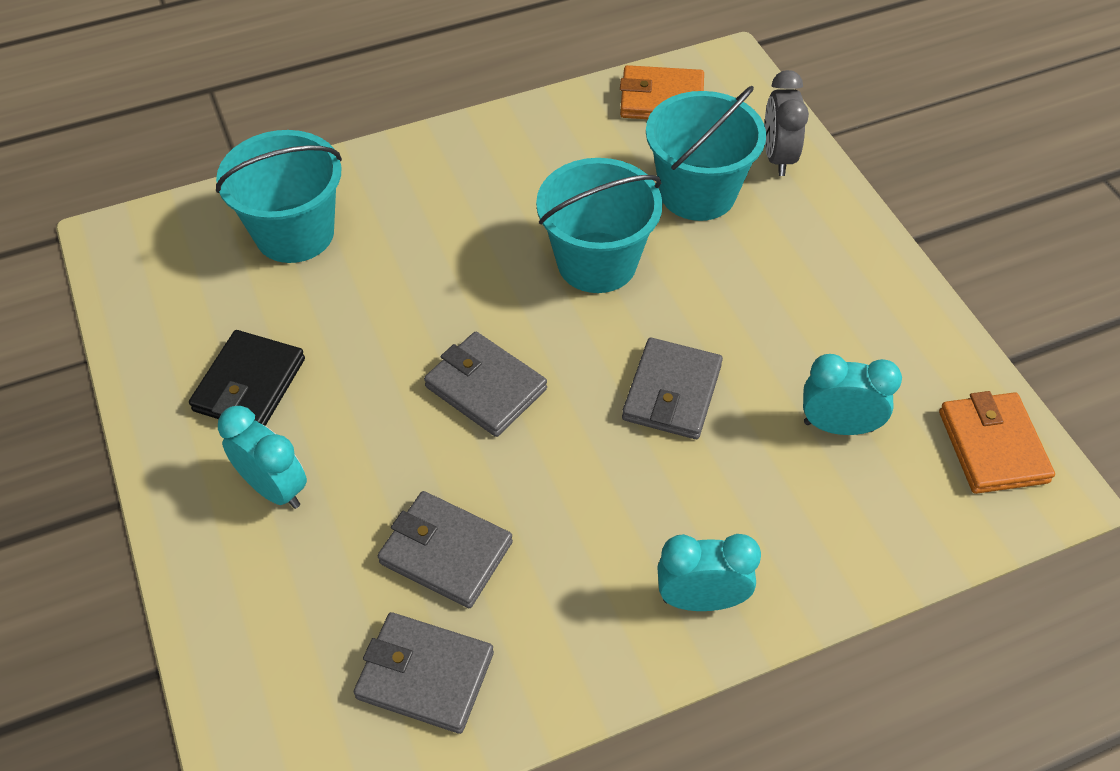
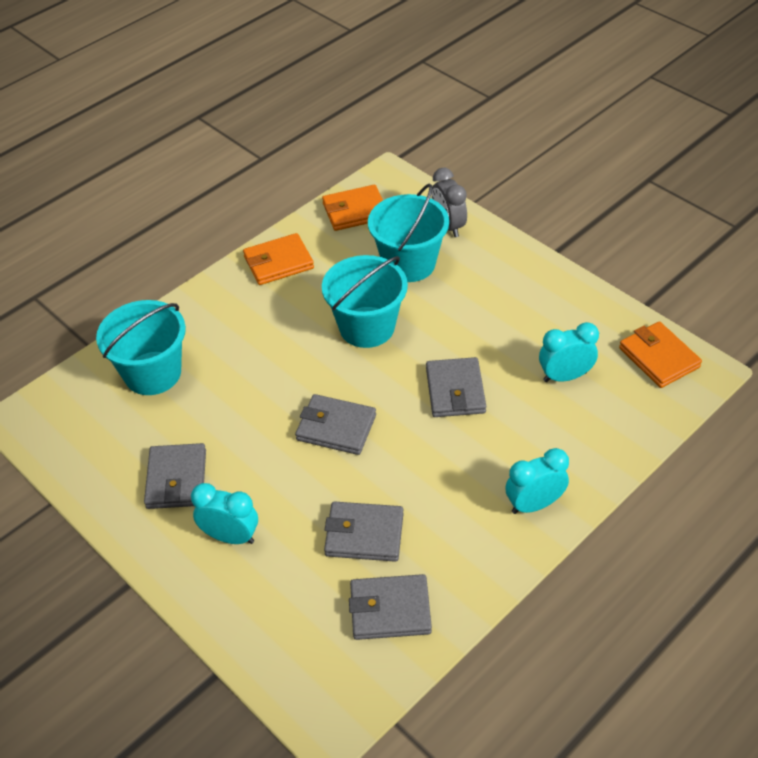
camera: 20 degrees left, 5 degrees down
black wallet [189,330,305,426] -> grey wallet [144,443,206,509]
none -> orange wallet [243,233,314,285]

